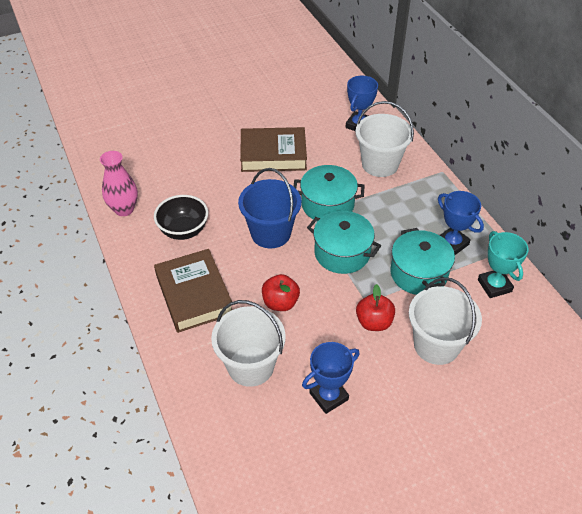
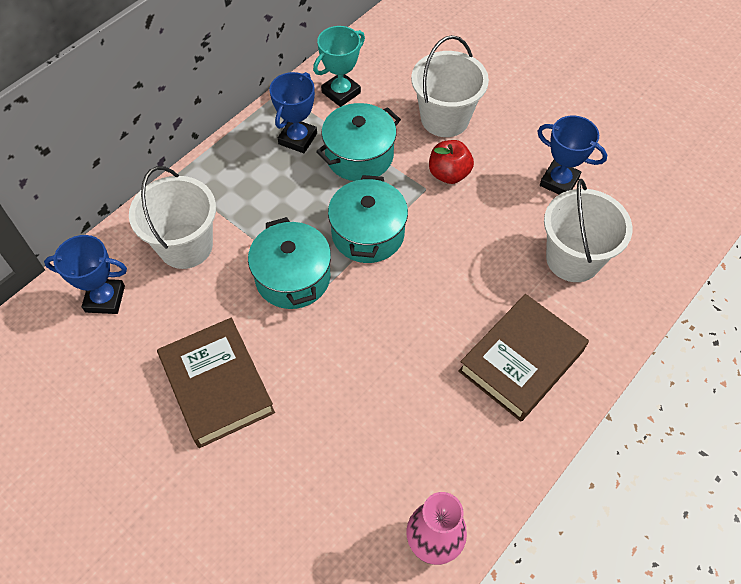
camera: 115 degrees left, 10 degrees up
black bowl [154,195,208,240] -> none
blue bucket [238,168,301,248] -> none
red apple [262,274,300,311] -> none

